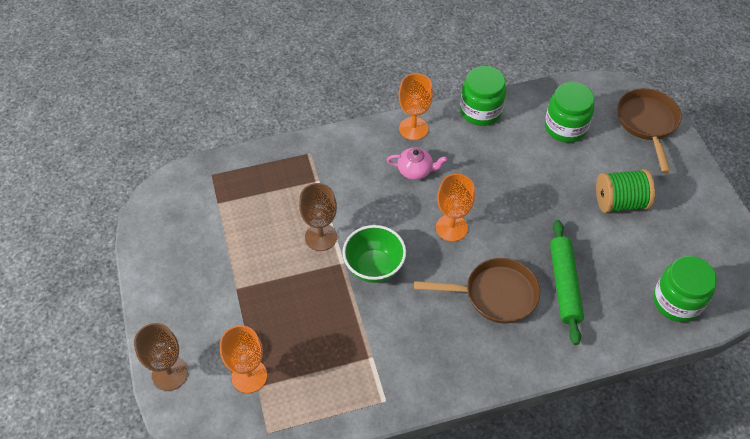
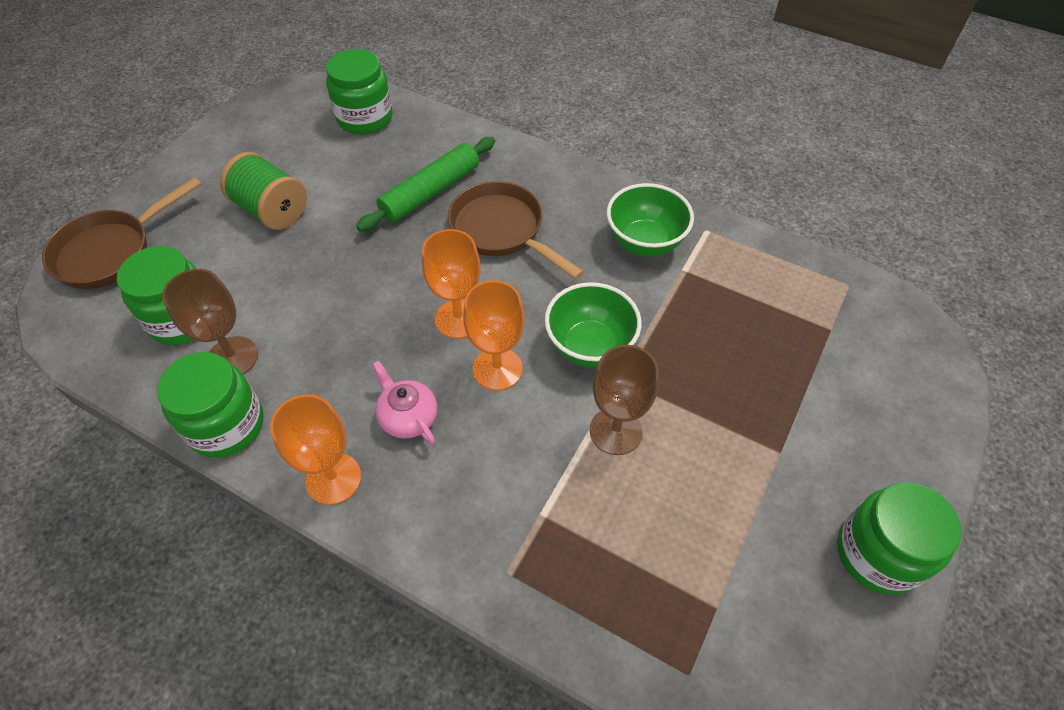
camera: 135 degrees left, 0 degrees up
brown goblet [134,323,188,391] -> brown goblet moved to [162,269,258,374]
orange goblet [220,325,267,393] -> orange goblet moved to [463,280,525,391]
none -> green bowl [607,183,694,257]
none -> green jar [837,482,961,595]

